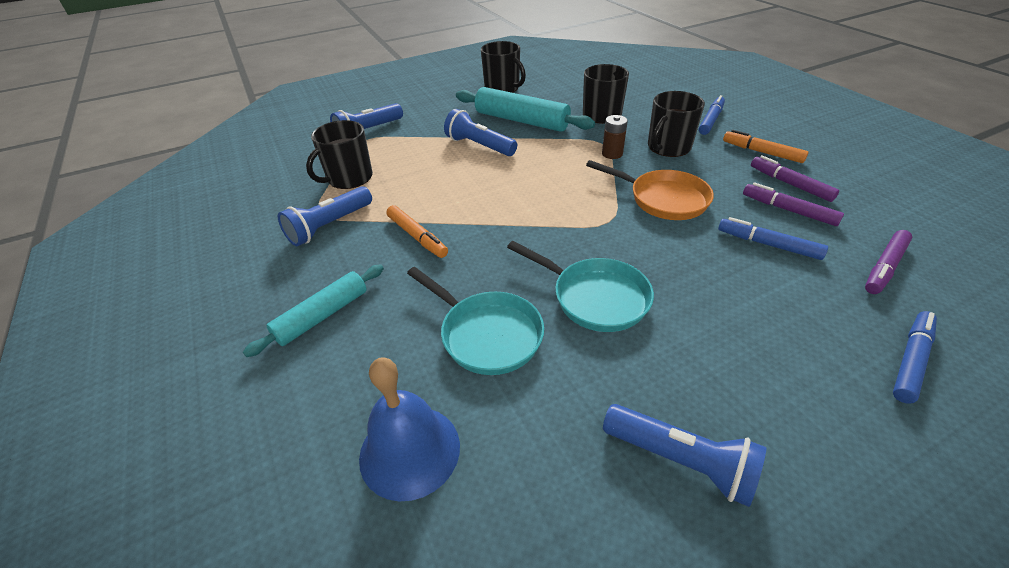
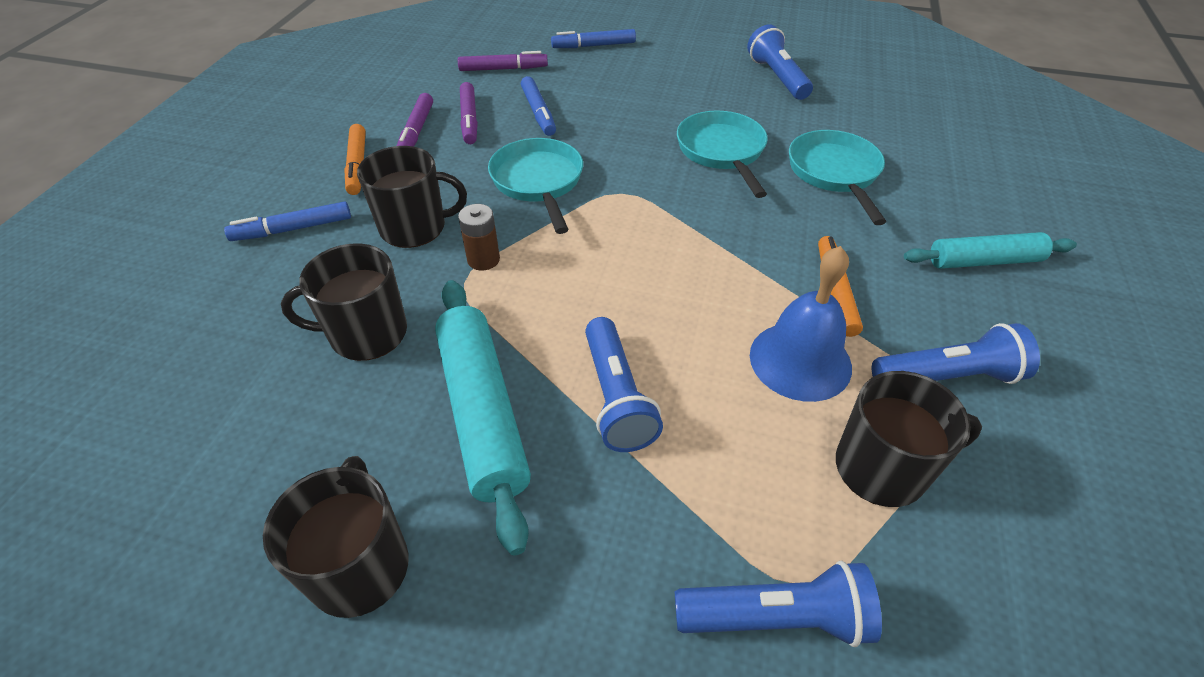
camera: 140 degrees left, 5 degrees up
blue bell [359,357,460,501] -> blue bell moved to [750,246,852,402]
orange pan [586,160,714,220] -> turquoise pan [488,138,583,234]

